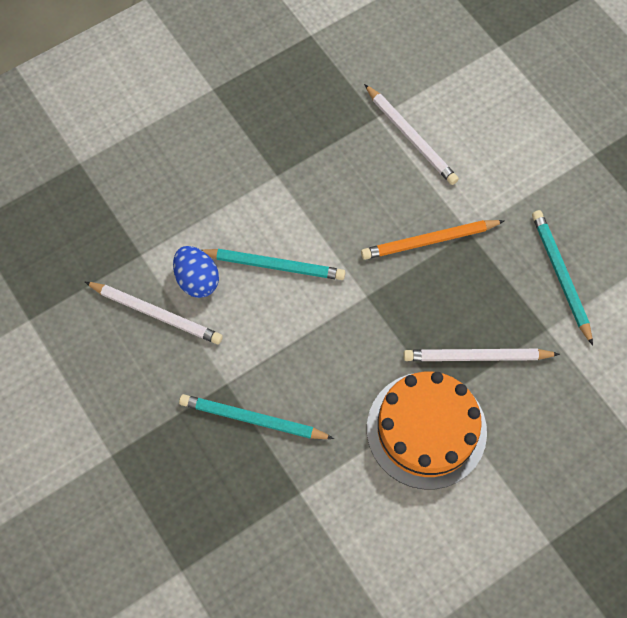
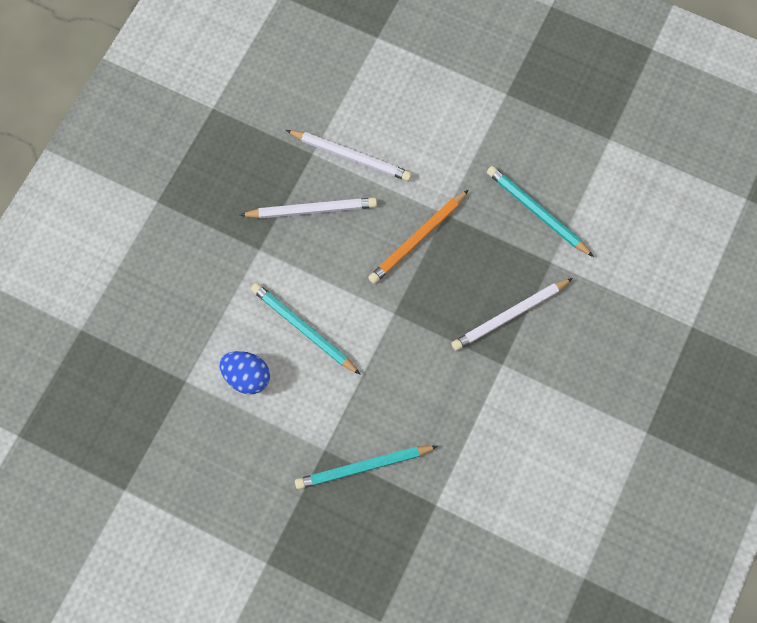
camera: 30 degrees left, 5 degrees up
white pencil [85,282,223,344] -> white pencil moved to [240,198,377,219]
turquoise pencil [202,249,345,280] -> turquoise pencil turned 120 degrees counterclockwise [251,283,361,375]
orange cake [367,372,487,489] -> none

